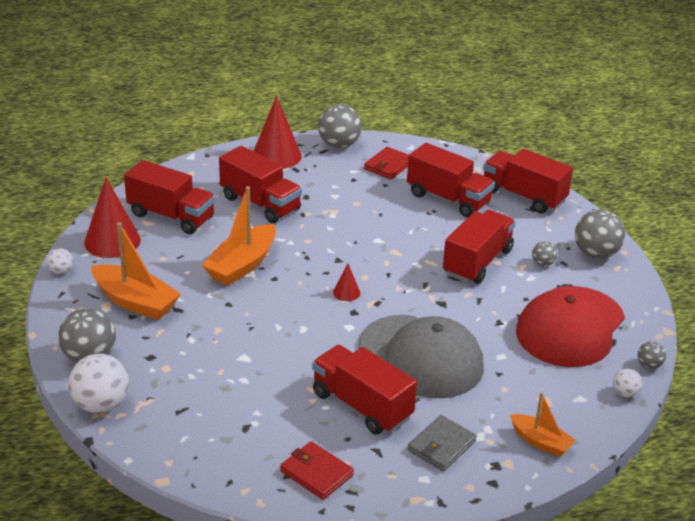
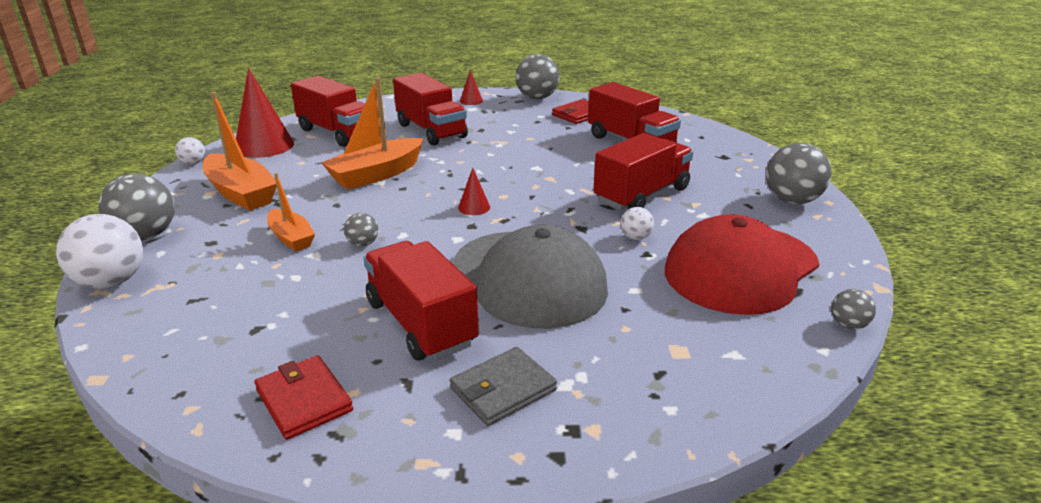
camera: 15 degrees right, 5 degrees down
red cone [254,96,302,169] -> red cone [460,70,483,105], size x0.47
red truck [483,149,573,213] -> none
orange boat [510,392,576,457] -> orange boat moved to [267,173,315,251]
grey ball [532,241,557,266] -> grey ball moved to [344,213,378,246]
white ball [613,369,642,397] -> white ball moved to [620,207,654,240]

